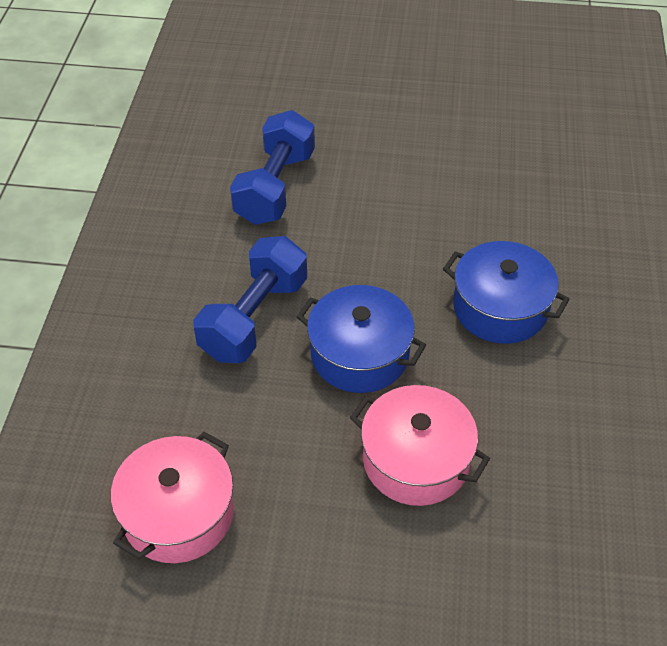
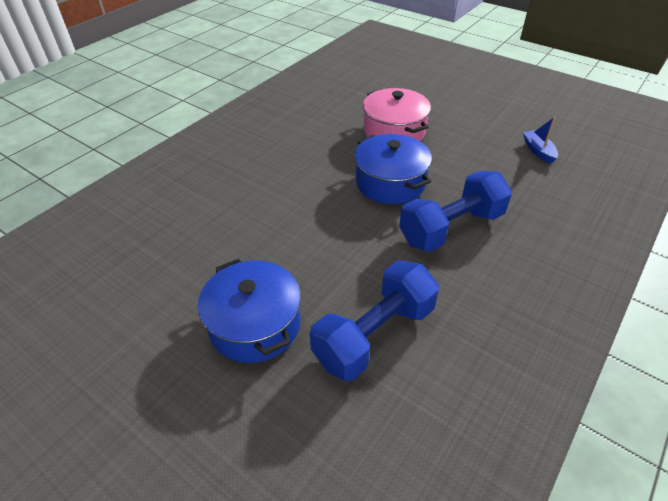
camera: 150 degrees left, 5 degrees down
pink pot [111,432,234,563] -> blue boat [523,117,558,164]
blue pot [443,241,570,344] -> blue pot moved to [198,258,301,363]

